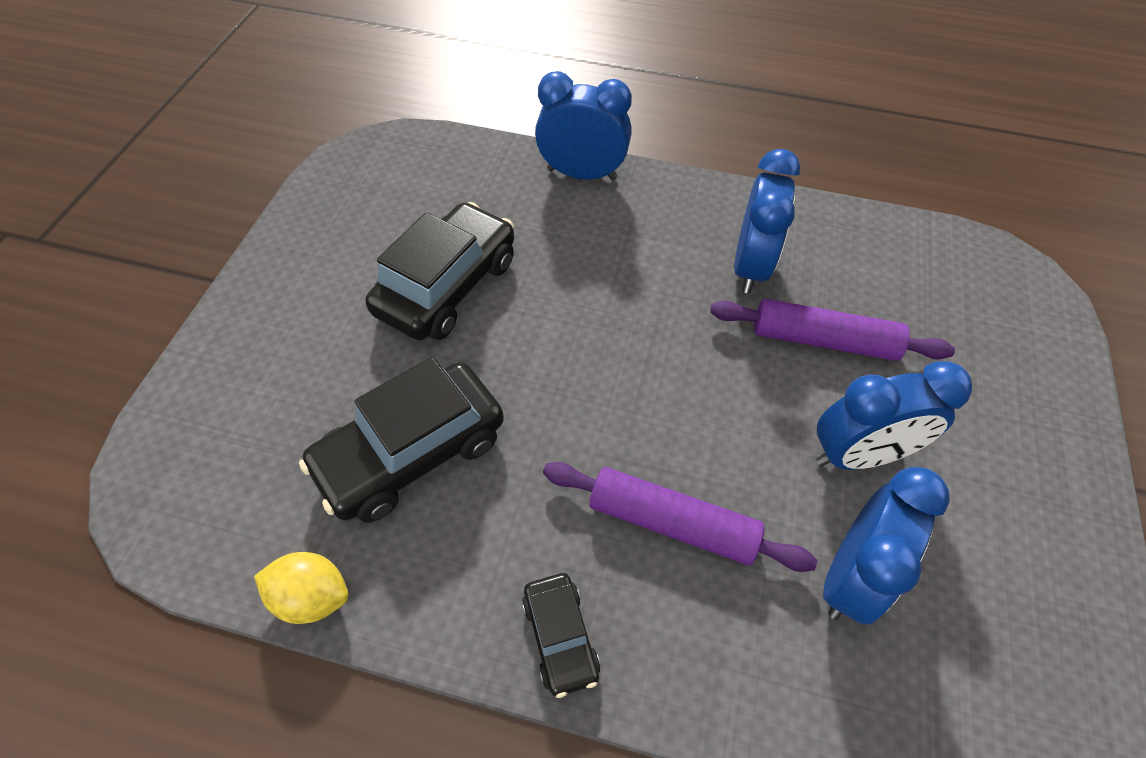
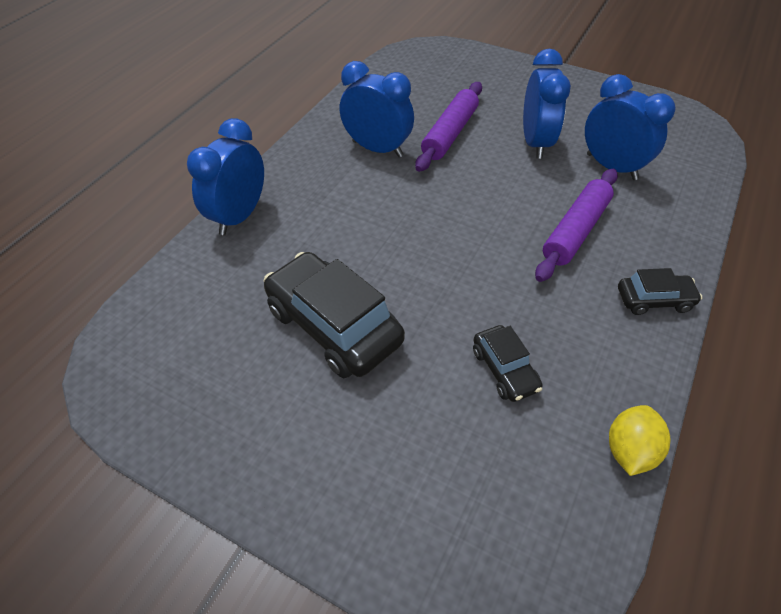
camera: 75 degrees left, 5 degrees down
black car [299,357,504,523] -> black car [473,325,543,402], size x0.52

